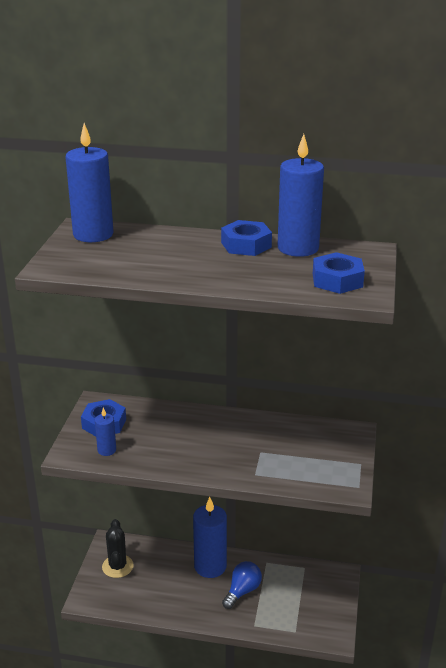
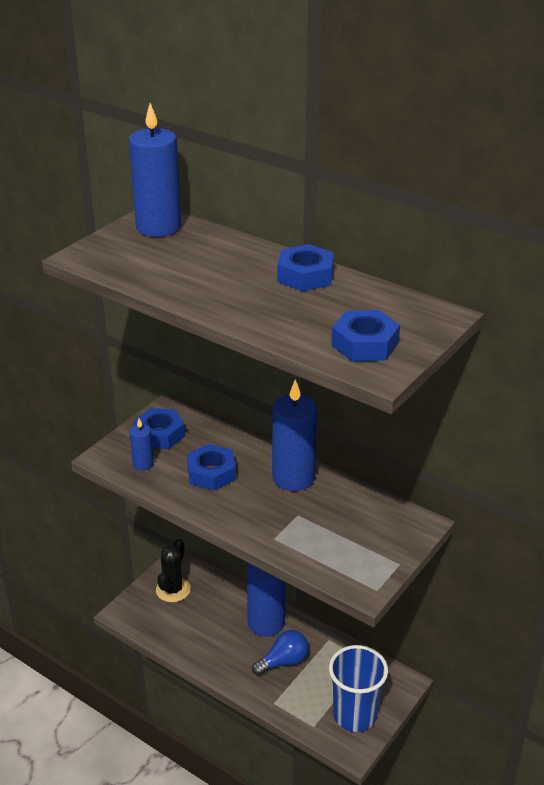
camera: 25 degrees right, 5 degrees up
blue candle [278,134,324,257] -> blue candle moved to [272,379,317,491]
none -> blue nut [187,444,236,491]
none -> blue cup [329,645,388,732]

